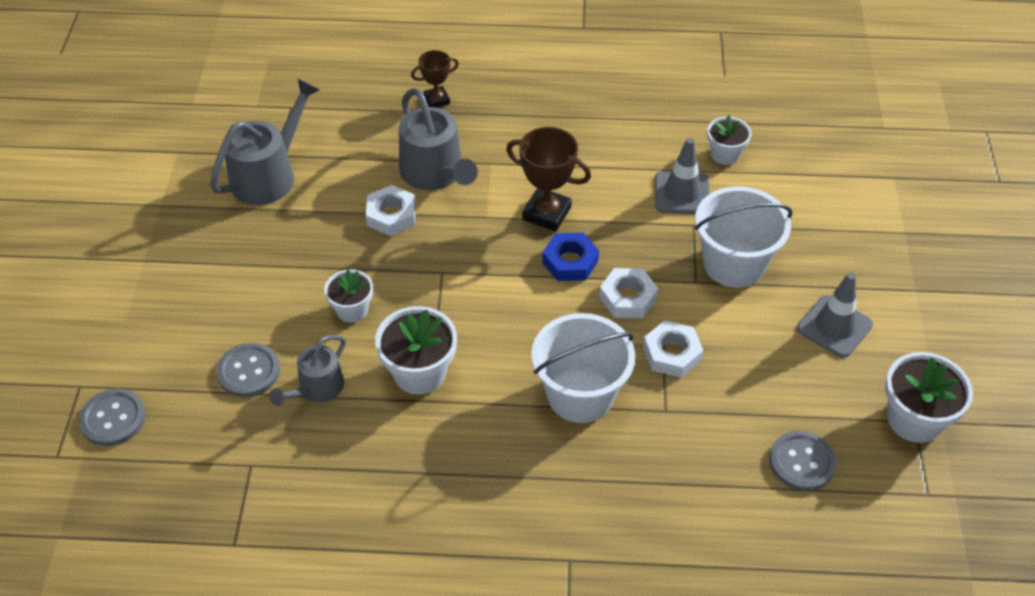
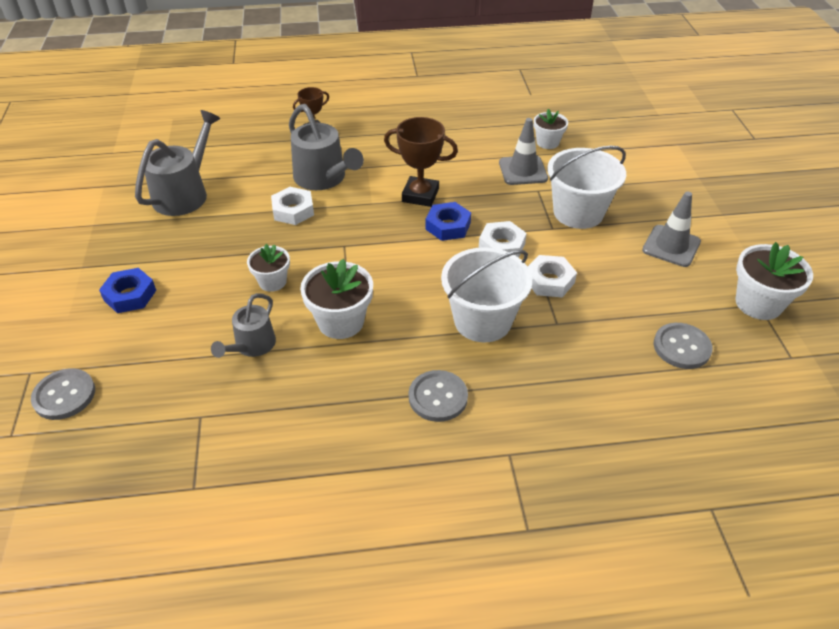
camera: 10 degrees left, 5 degrees down
grey button [217,343,280,397] -> grey button moved to [409,370,468,422]
none -> blue nut [99,268,156,313]

